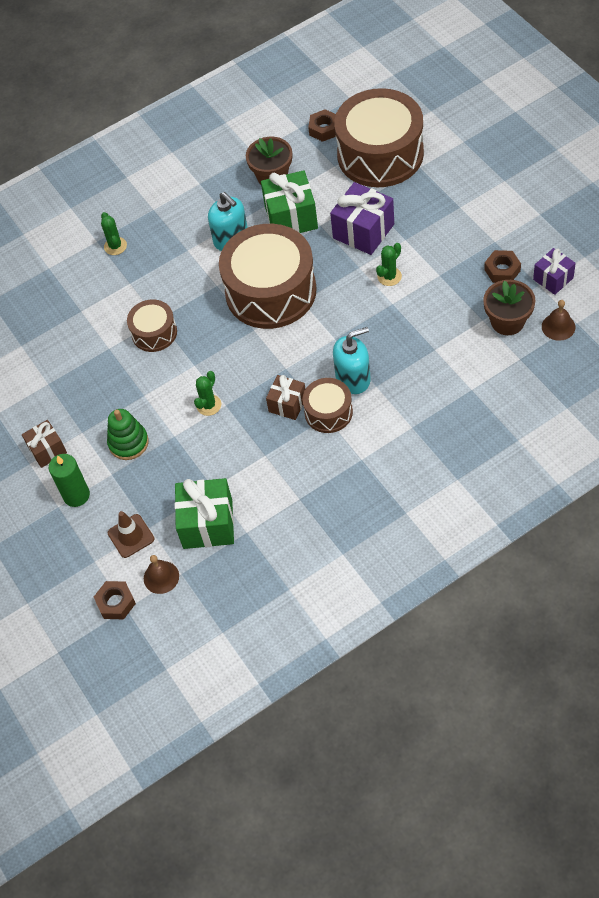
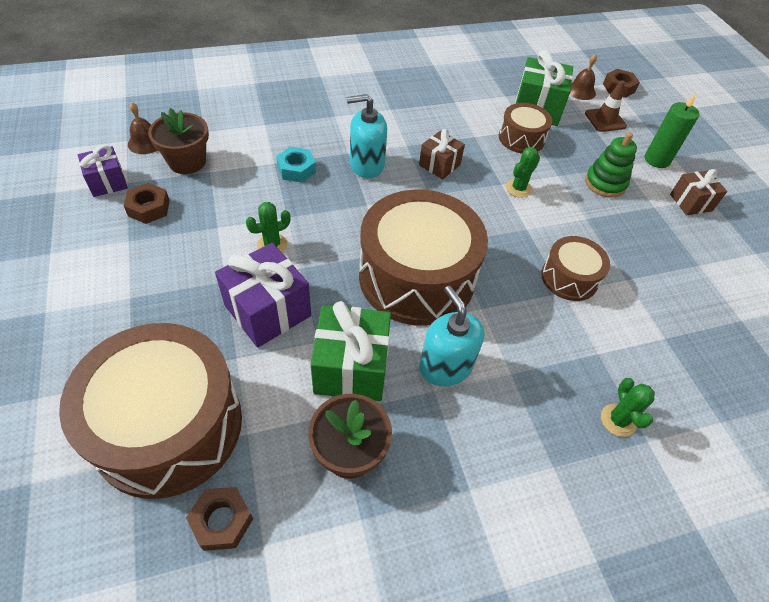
camera: 175 degrees left, 5 degrees down
brown drum [302,378,353,433] -> brown drum moved to [499,103,552,154]
none -> turquoise nut [276,147,316,183]

